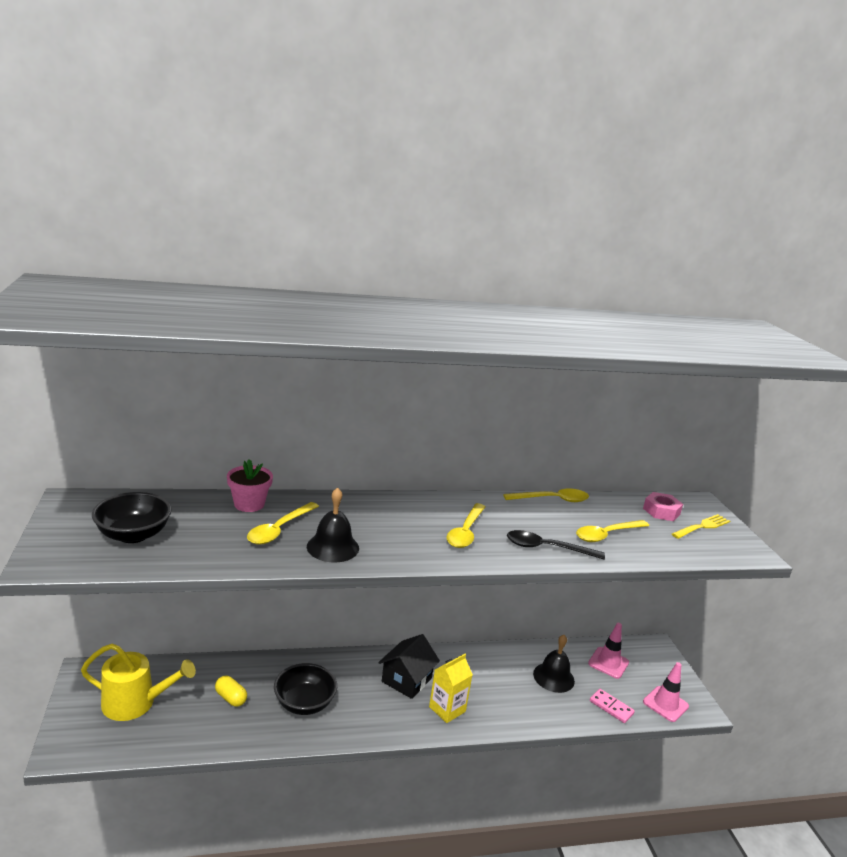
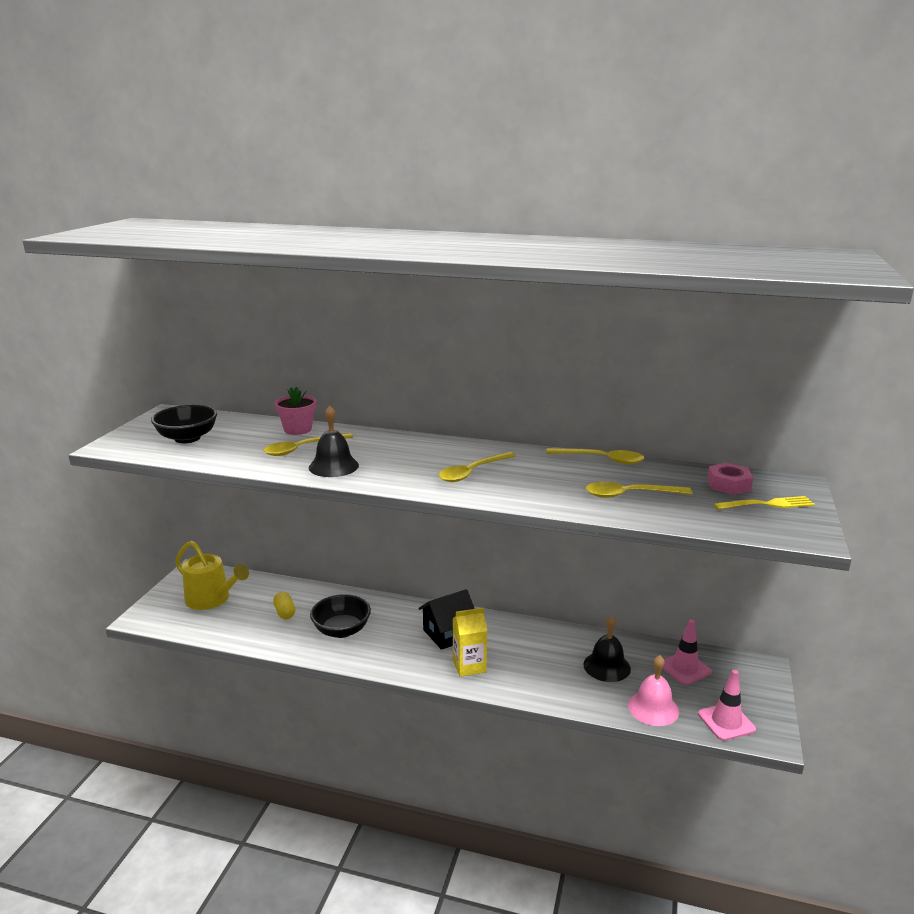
camera: 30 degrees right, 0 degrees up
black spoon [507,530,605,560] -> none
pink domino [590,689,635,723] -> pink bell [628,655,679,726]

